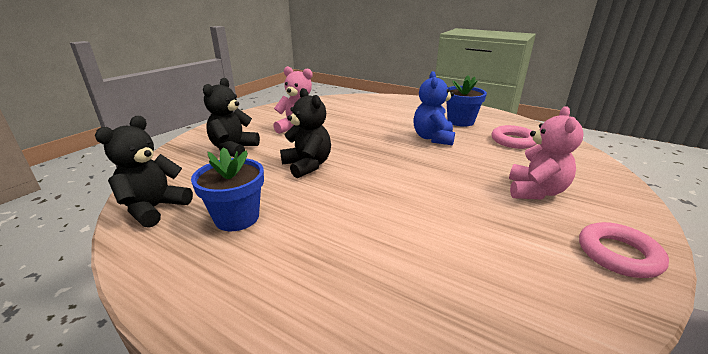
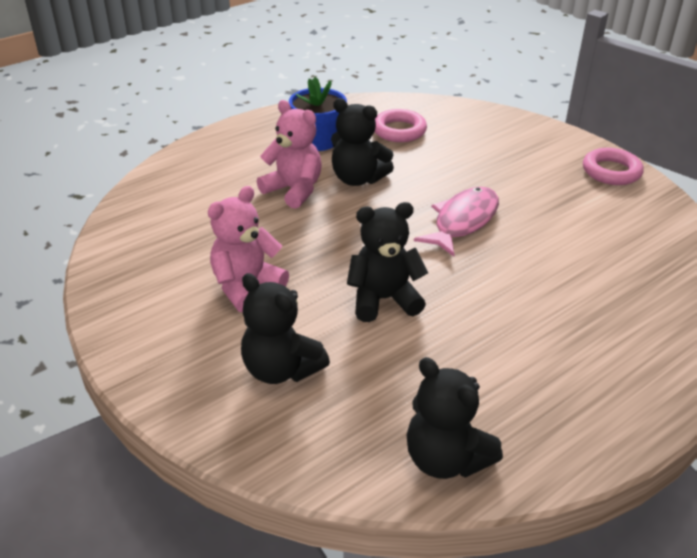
camera: 70 degrees left, 10 degrees up
blue flower pot [191,147,264,231] -> none
blue teddy bear [413,71,455,145] -> black teddy bear [331,98,394,186]
pink teddy bear [509,106,584,199] -> pink teddy bear moved to [257,100,322,209]
none -> pink fish [414,187,499,257]

